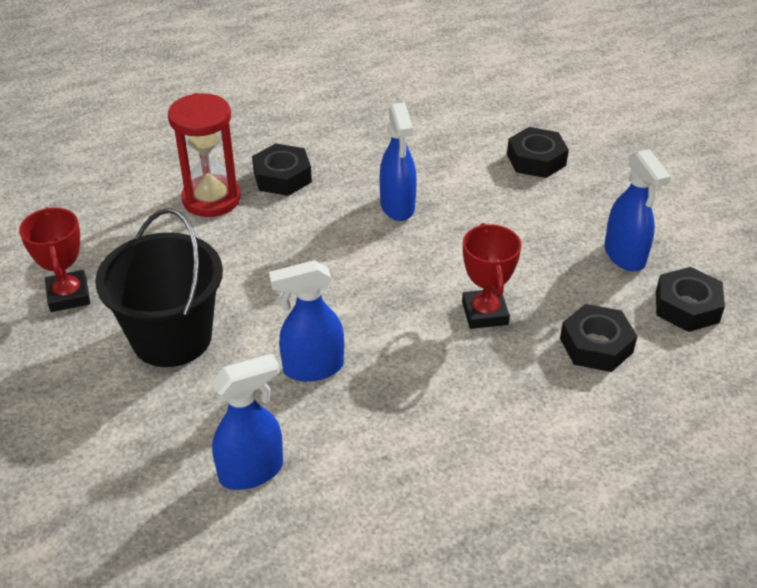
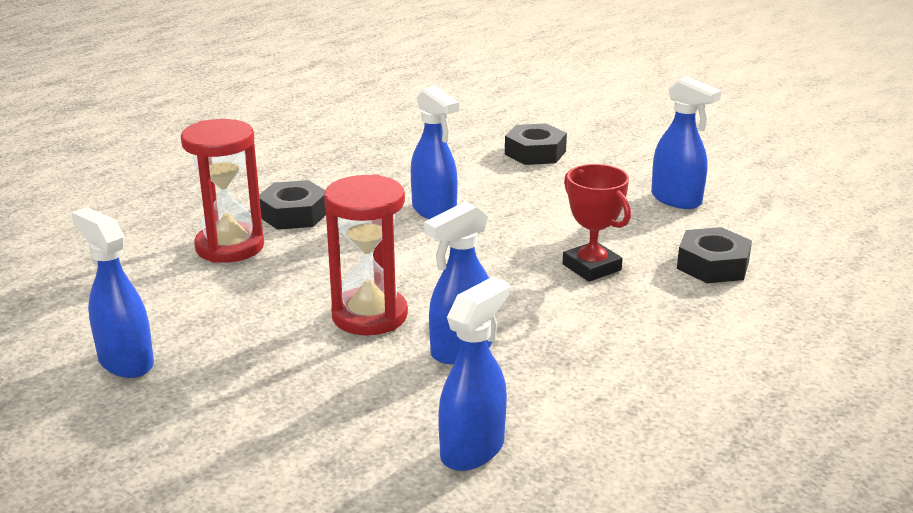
camera: 25 degrees left, 15 degrees down
red trophy [19,207,90,312] -> blue spray bottle [71,207,154,378]
black bucket [95,208,223,367] -> none
black nut [656,267,725,332] -> none
none -> red hourglass [324,174,408,335]

